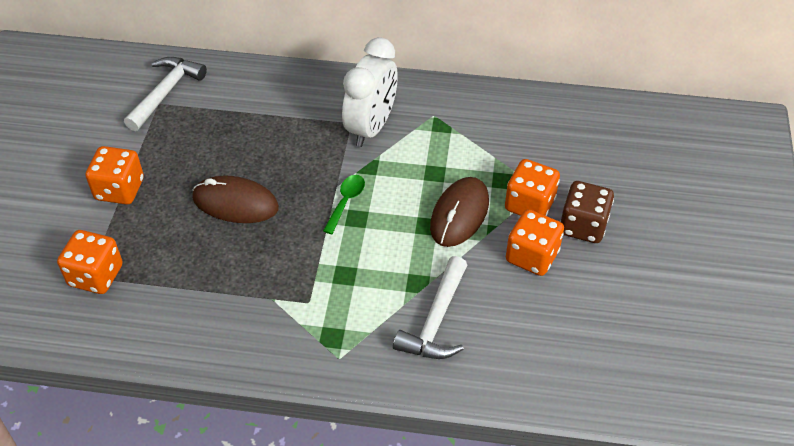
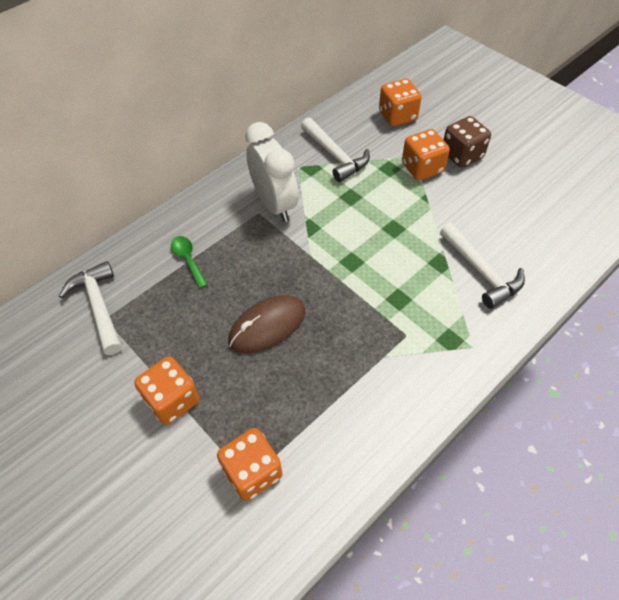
camera: 50 degrees left, 5 degrees up
green spoon [323,175,365,234] -> green spoon moved to [171,236,208,289]
brown mouse [430,177,489,247] -> none
orange dice [506,209,564,276] -> orange dice moved to [379,79,422,126]
none -> white hammer [301,118,370,182]

